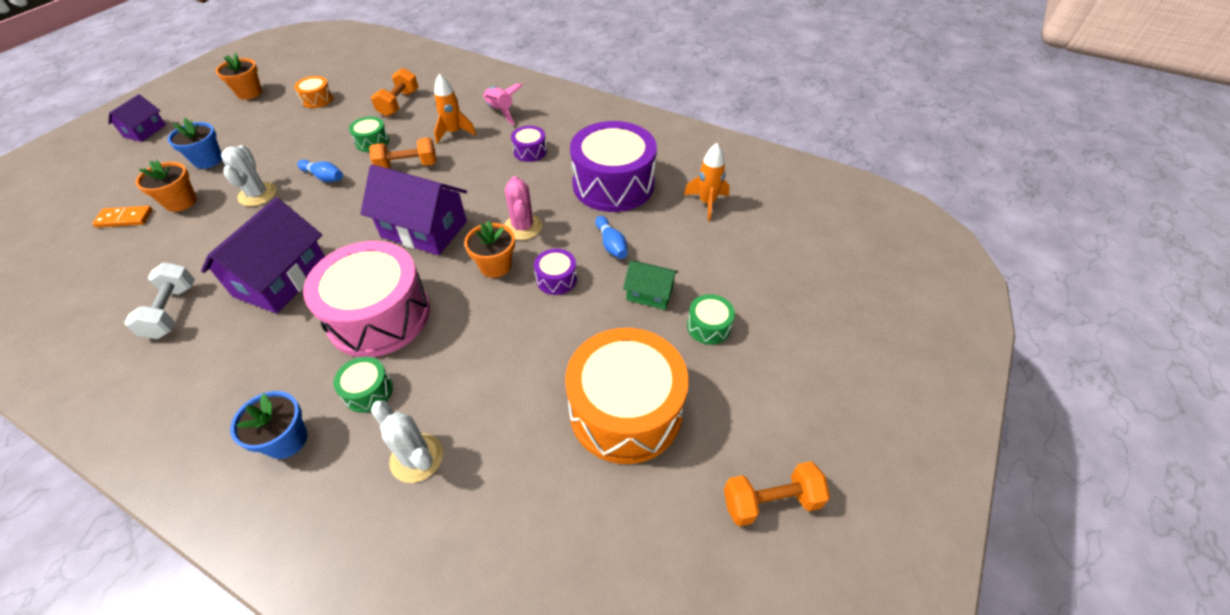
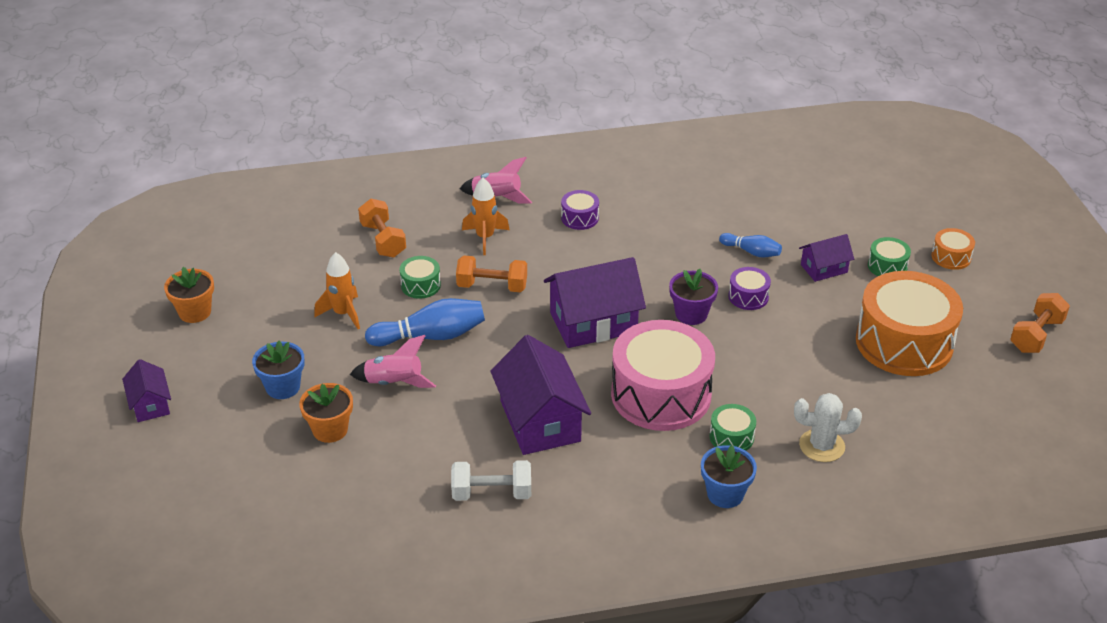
camera: 40 degrees left, 10 degrees down
orange domino [92,206,153,228] -> none
white dumbbell [124,262,195,339] -> white dumbbell turned 45 degrees counterclockwise [451,460,531,501]
white cactus [221,145,277,206] -> pink rocket [350,335,436,388]
orange drum [295,76,333,108] -> orange drum moved to [932,228,975,270]
blue bowling pin [297,160,343,182] -> blue bowling pin [365,298,485,346], size x1.73
orange dumbbell [369,137,437,169] -> orange dumbbell turned 60 degrees clockwise [456,255,527,292]
orange flower pot [464,221,515,278] -> purple flower pot [669,269,718,325]
pink cactus [504,176,542,240] -> none
purple drum [570,121,657,212] -> none
green house [623,261,678,310] -> purple house [799,234,854,282]
orange rocket [684,143,730,221] -> orange rocket moved to [314,252,360,329]

